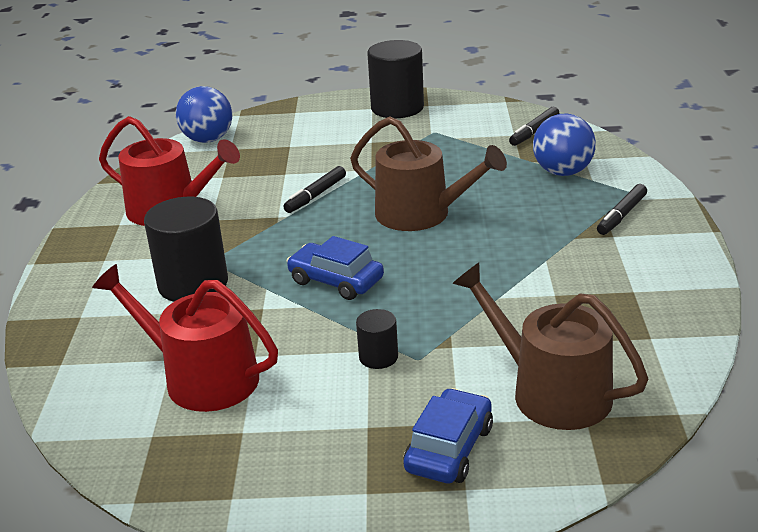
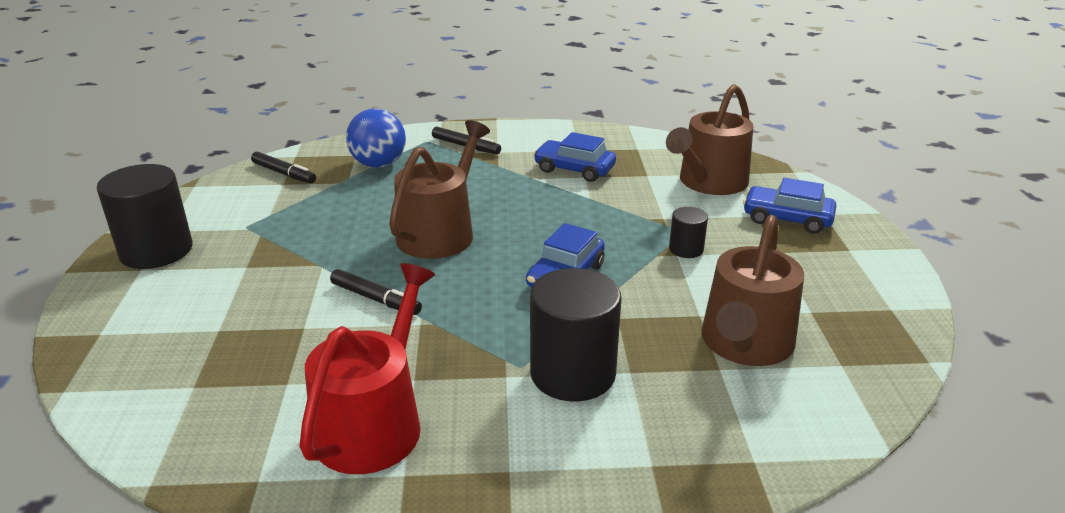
camera: 95 degrees left, 0 degrees up
red watering can [92,264,278,412] -> brown watering can [701,215,804,366]
blue ball [176,86,232,143] -> none
none -> blue car [533,132,616,182]

